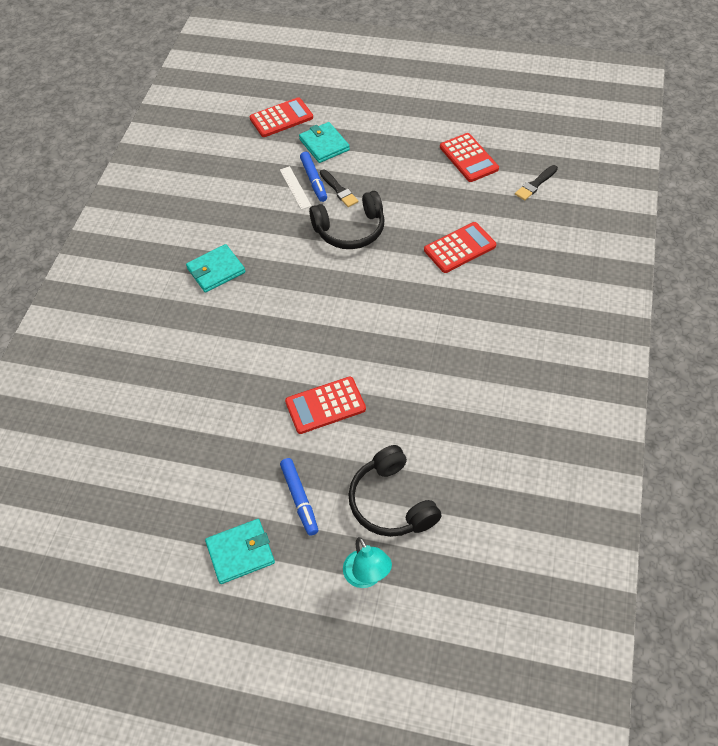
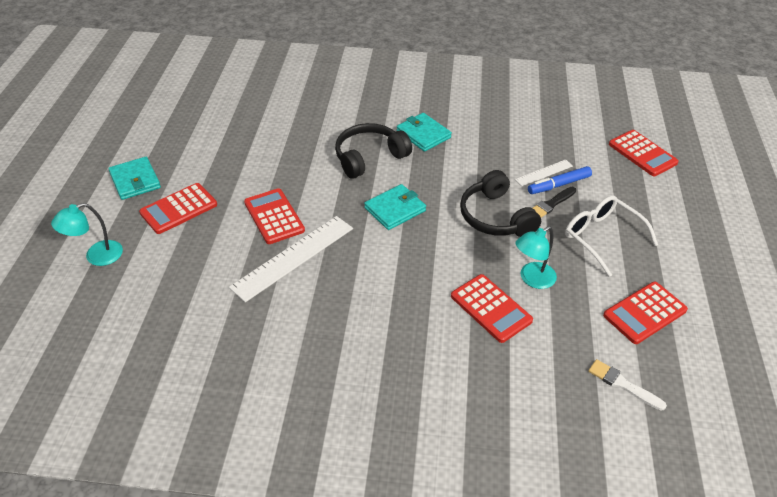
camera: 80 degrees right, 10 degrees down
blue marker [280,458,318,536] -> red calculator [139,183,217,234]
turquoise wallet [299,122,350,163] -> turquoise wallet moved to [364,184,426,230]
black headphones [348,445,442,537] -> black headphones moved to [335,123,412,179]
black brush [515,165,558,201] -> white brush [588,359,667,411]
none -> white ruler [229,216,353,302]
none -> turquoise lamp [515,226,557,289]
none -> white glasses [565,195,658,277]

